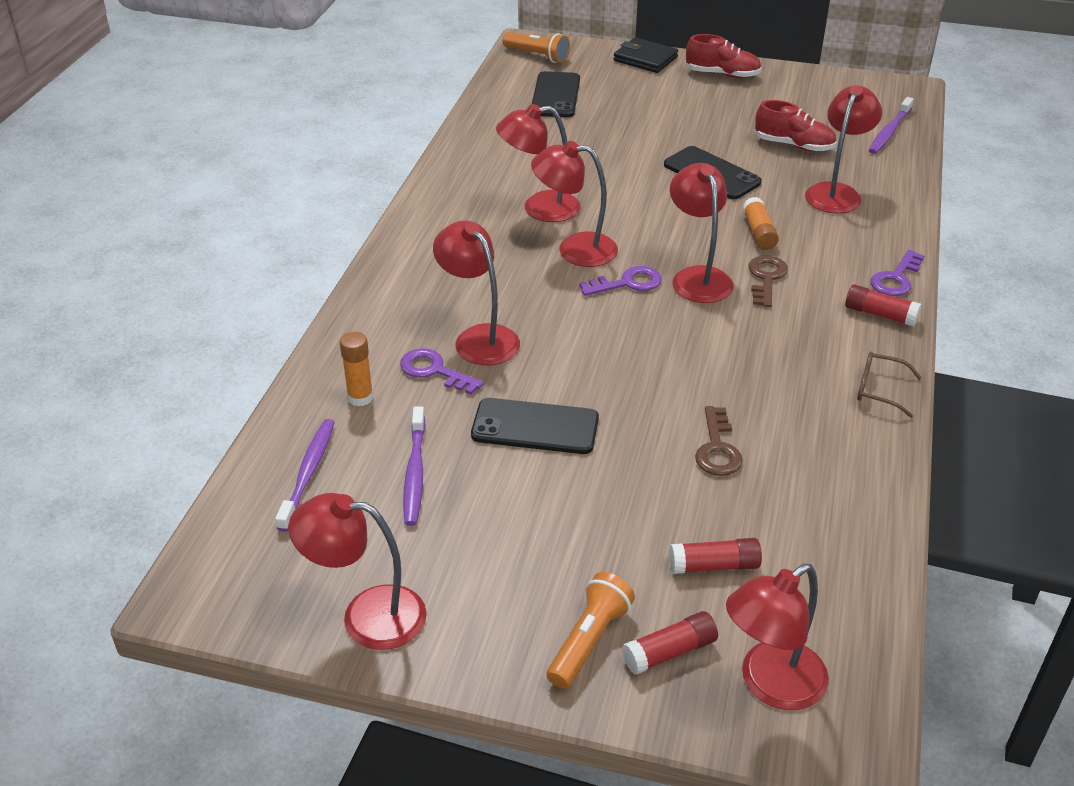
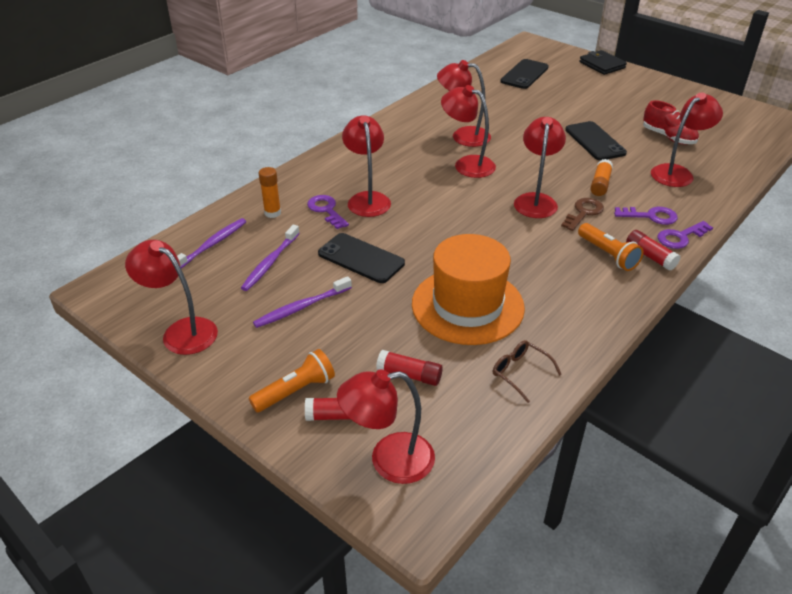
camera: 25 degrees right, 0 degrees up
orange flashlight [503,32,570,63] -> orange flashlight moved to [578,223,643,271]
purple key [579,266,662,296] -> purple key moved to [614,207,678,225]
red shoe [686,34,761,78] -> none
brown key [695,406,743,476] -> orange hat [412,234,525,345]
brown glasses [857,352,922,418] -> brown glasses moved to [493,340,562,403]
purple toothbrush [869,97,914,154] -> purple toothbrush moved to [253,276,352,328]

